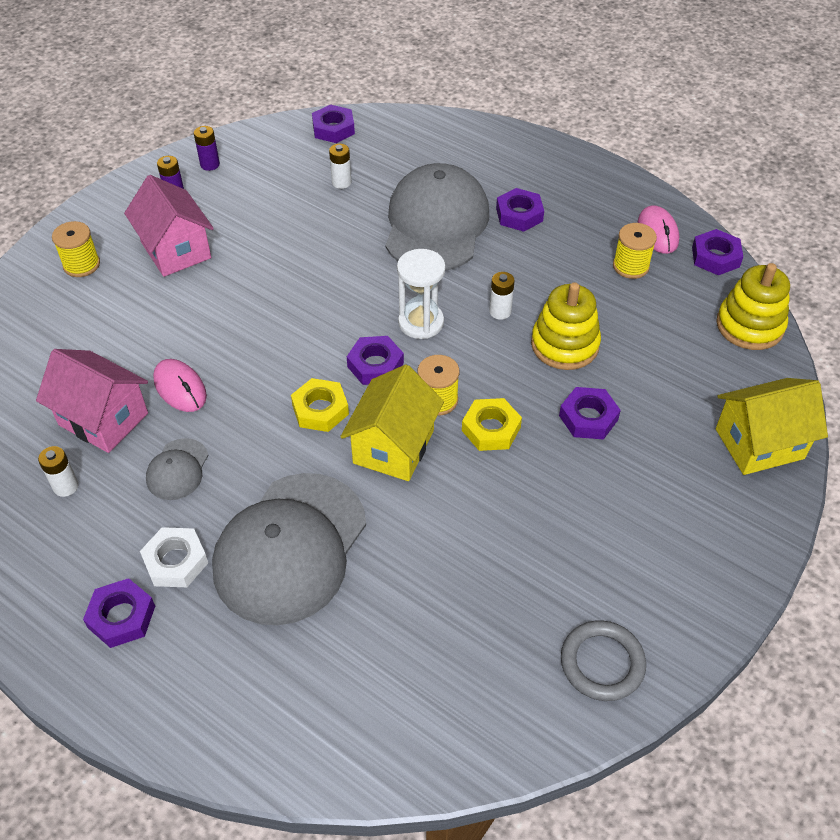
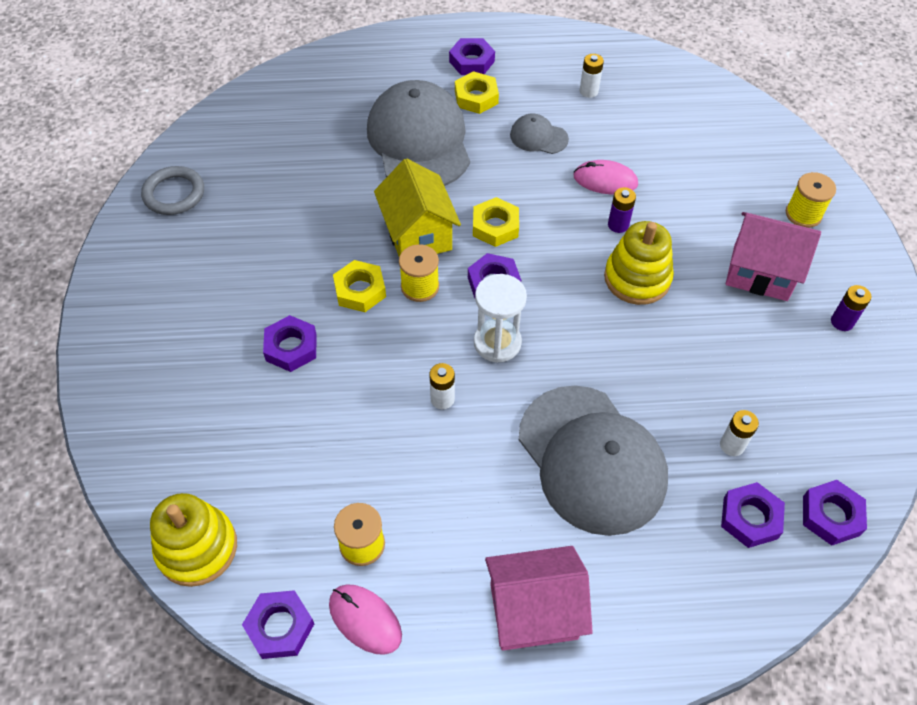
camera: 140 degrees right, 5 degrees up
pink house [36,349,148,453] -> pink house moved to [485,546,593,651]
white nut [140,527,208,587] -> yellow nut [455,71,499,114]
grey cap [146,438,208,500] -> grey cap turned 45 degrees counterclockwise [510,114,569,154]
purple battery [194,126,220,171] -> purple battery moved to [608,187,636,233]
purple nut [496,188,544,232] -> purple nut moved to [721,482,785,548]
yellow stacking toy [531,282,601,370] -> yellow stacking toy moved to [604,221,674,305]
yellow house [716,378,828,475] -> none

